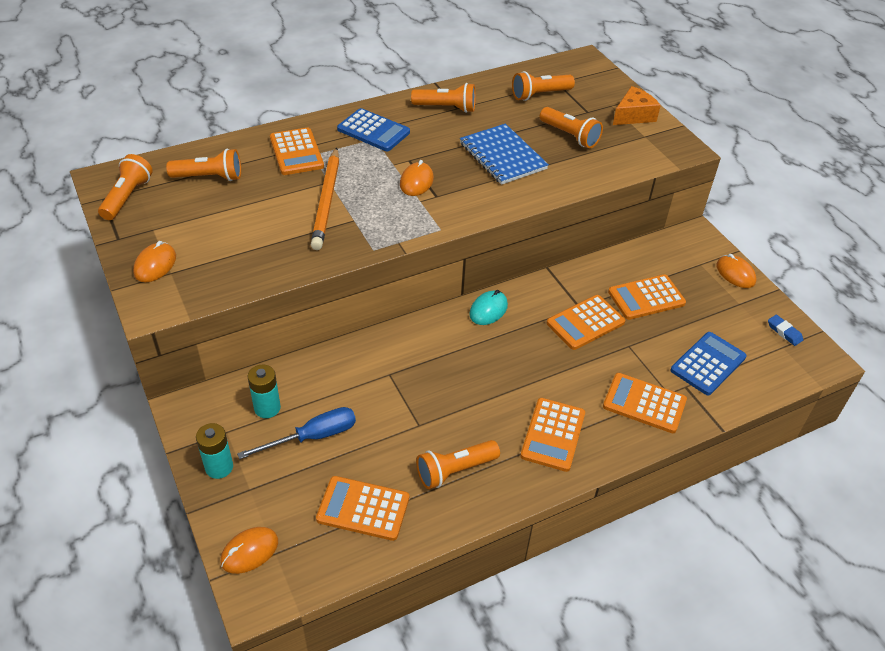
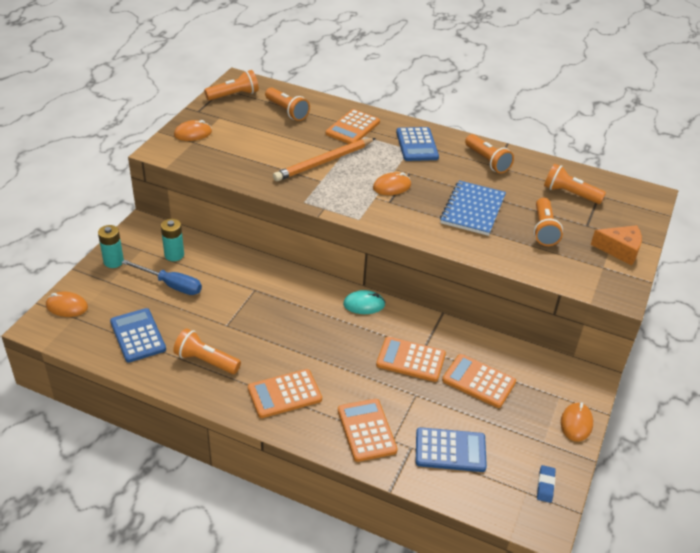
camera: 50 degrees right, 5 degrees down
orange calculator [316,476,409,541] -> blue calculator [110,308,166,363]

